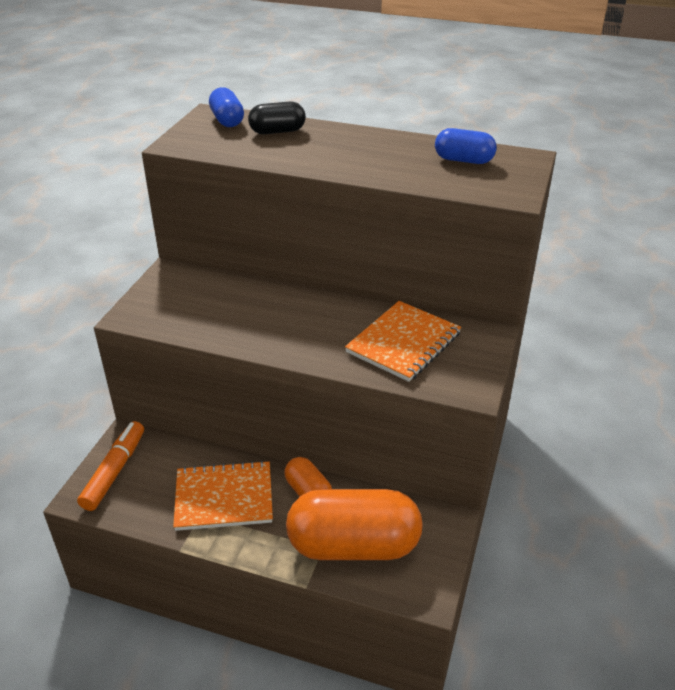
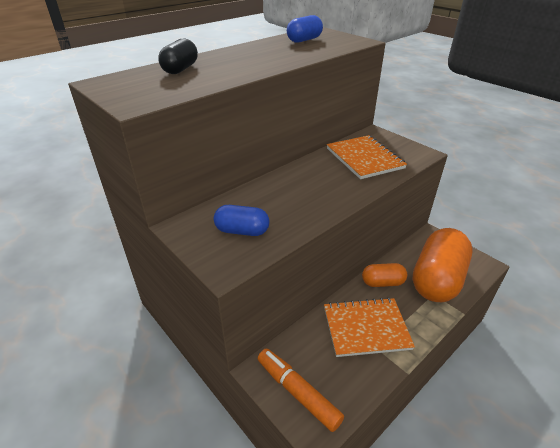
camera: 60 degrees left, 0 degrees up
orange notebook [173,460,273,531] -> orange notebook turned 60 degrees clockwise [324,297,415,357]
blue capsule [209,87,244,127] -> blue capsule moved to [214,205,269,236]

